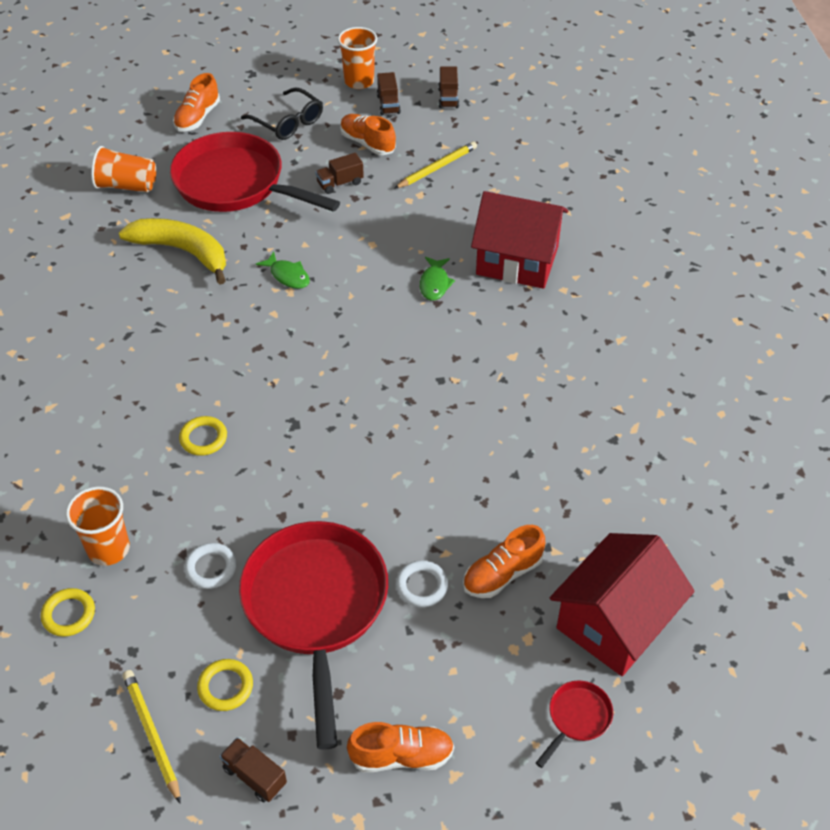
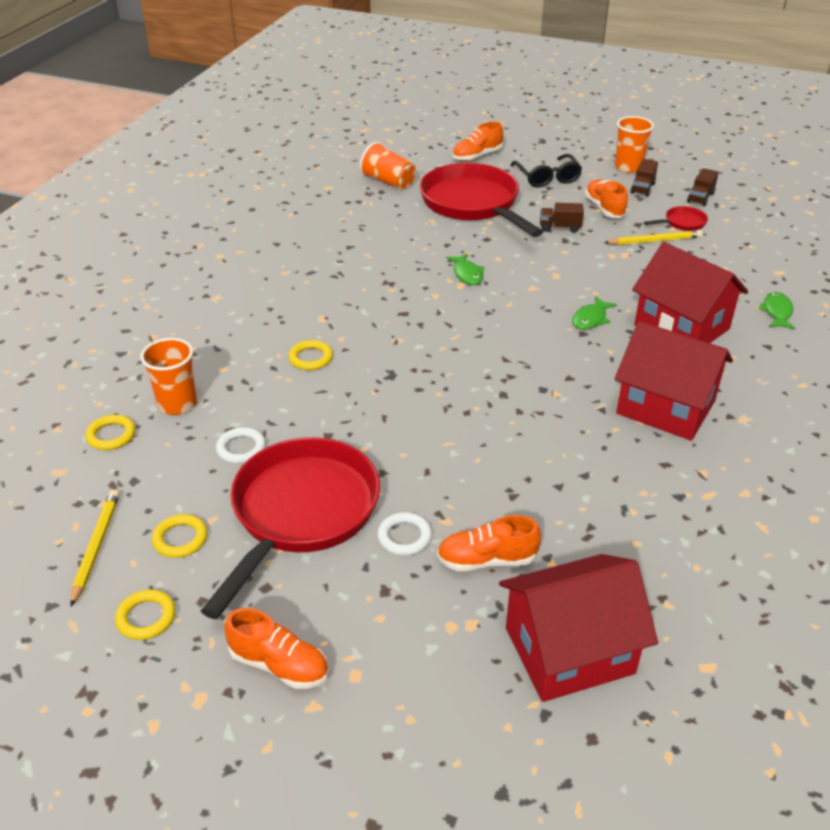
camera: 30 degrees right, 10 degrees down
yellow banana [119,218,226,285] -> none
brown truck [220,737,287,802] -> yellow ring [115,590,175,640]
red pan [536,681,613,768] -> red pan moved to [644,206,708,231]
none -> red house [615,321,733,441]
none -> green fish [758,292,795,329]

